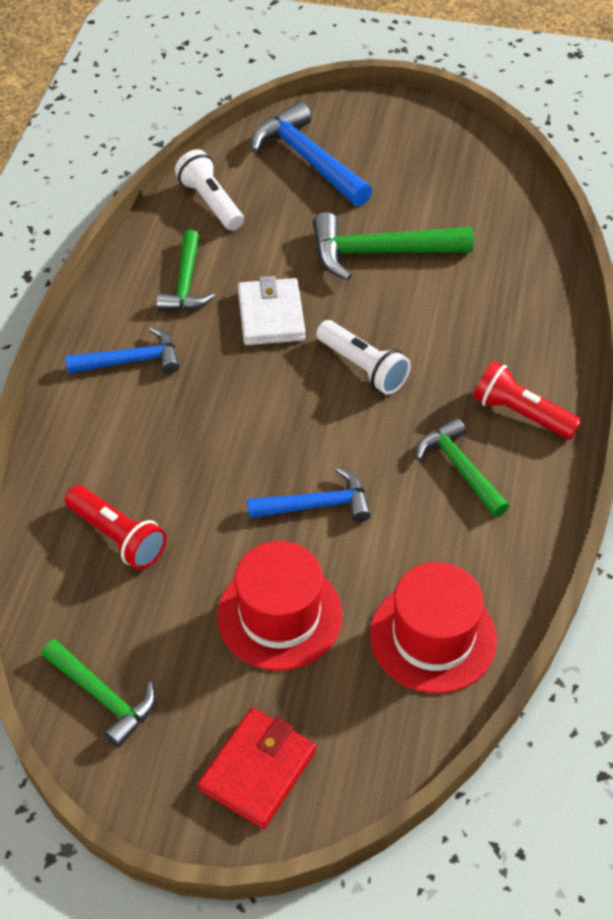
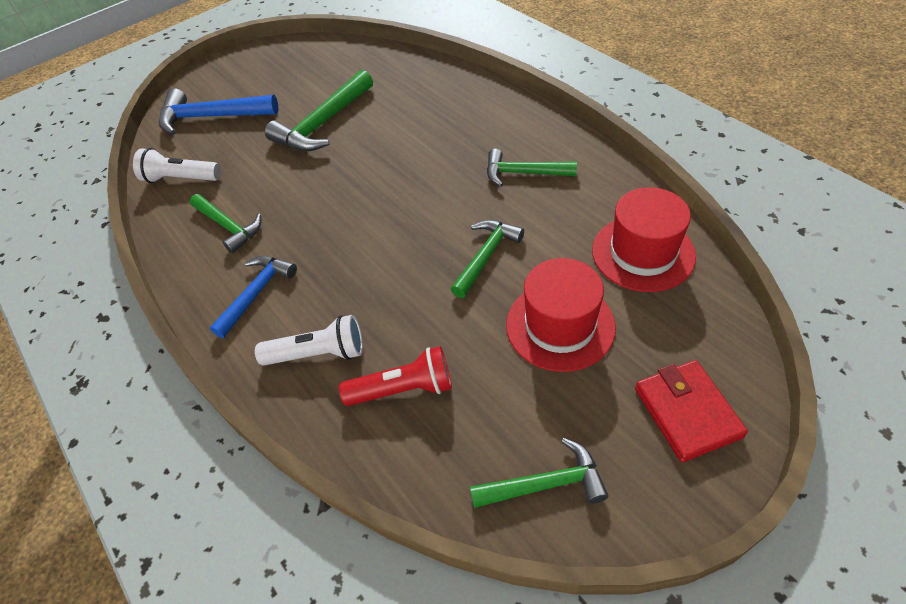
camera: 45 degrees left, 0 degrees up
white wallet [238,276,306,345] -> none
blue hammer [247,467,371,522] -> green hammer [451,220,524,298]
white flashlight [316,320,411,395] -> white flashlight moved to [255,315,363,366]
red flashlight [473,361,582,440] -> none

